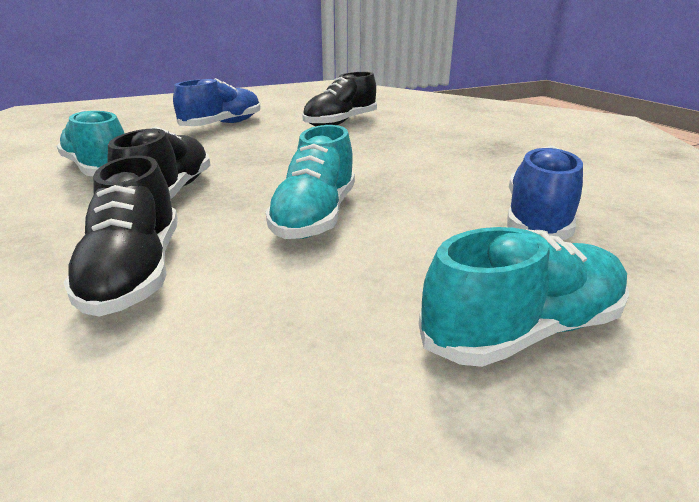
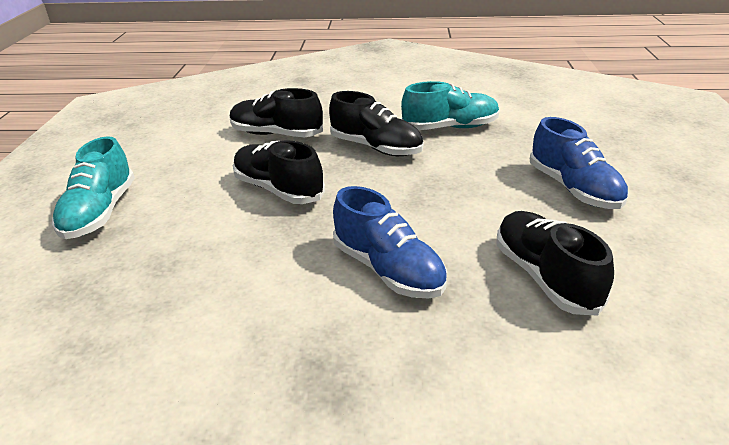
camera: 120 degrees right, 5 degrees up
turquoise shoe [266,125,355,239] -> black shoe [233,140,325,204]
blue shoe [507,146,583,240] -> blue shoe moved to [333,186,447,299]

